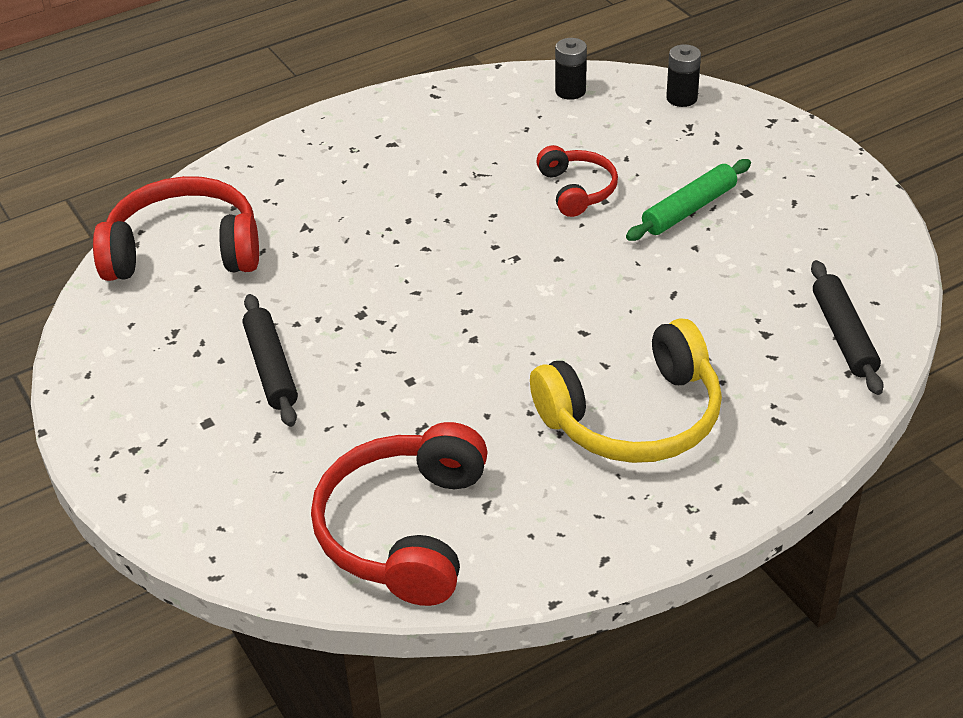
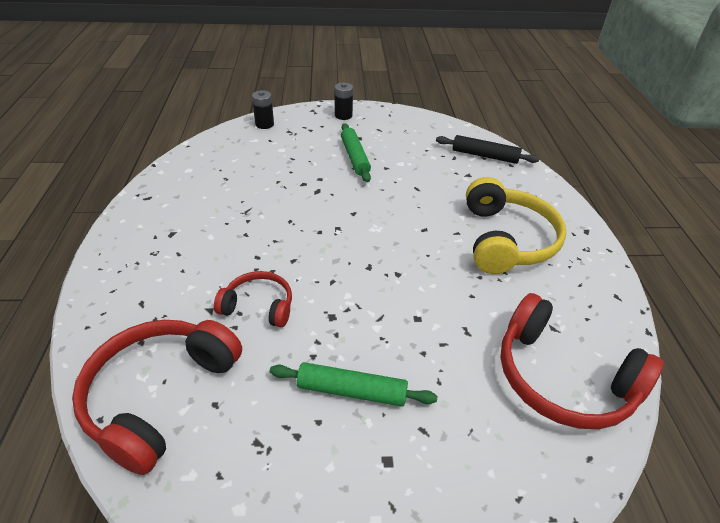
camera: 65 degrees left, 0 degrees up
black rolling pin [243,294,298,427] -> green rolling pin [270,362,437,407]
red headphones [536,145,618,217] -> red headphones moved to [214,271,292,327]
black battery [555,38,587,100] -> black battery moved to [335,83,353,120]

